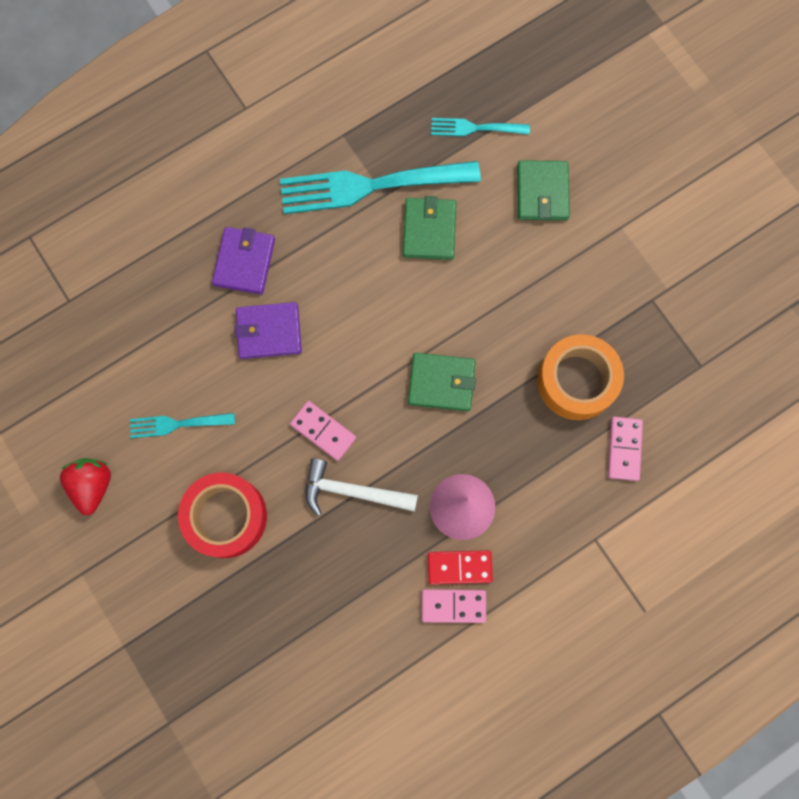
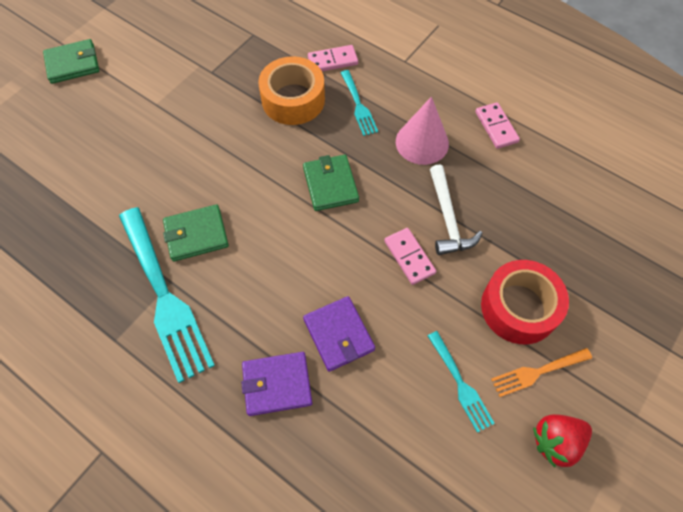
camera: 110 degrees left, 15 degrees down
pink domino [290,401,356,461] -> pink domino turned 45 degrees counterclockwise [384,228,436,285]
red domino [428,550,493,584] -> none
turquoise fork [431,118,530,136] -> turquoise fork moved to [340,70,378,136]
green wallet [517,160,570,220] -> green wallet moved to [43,39,99,84]
none -> orange fork [491,348,592,397]

